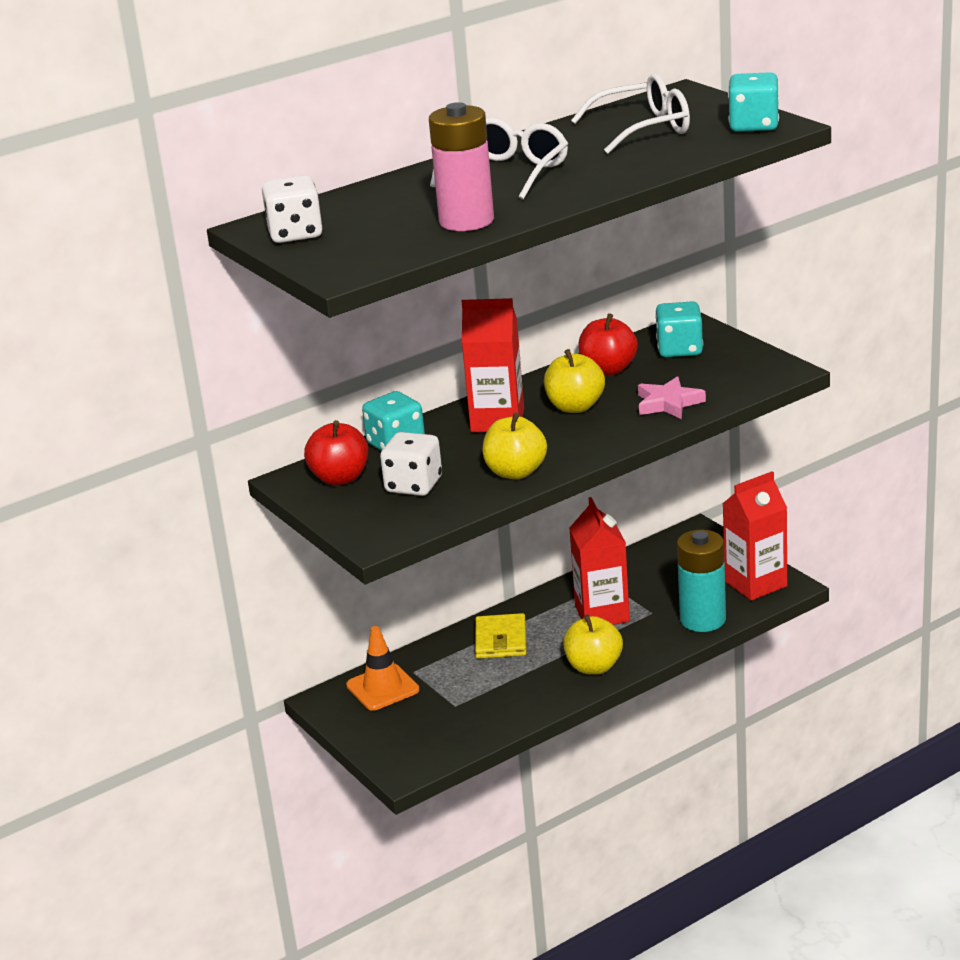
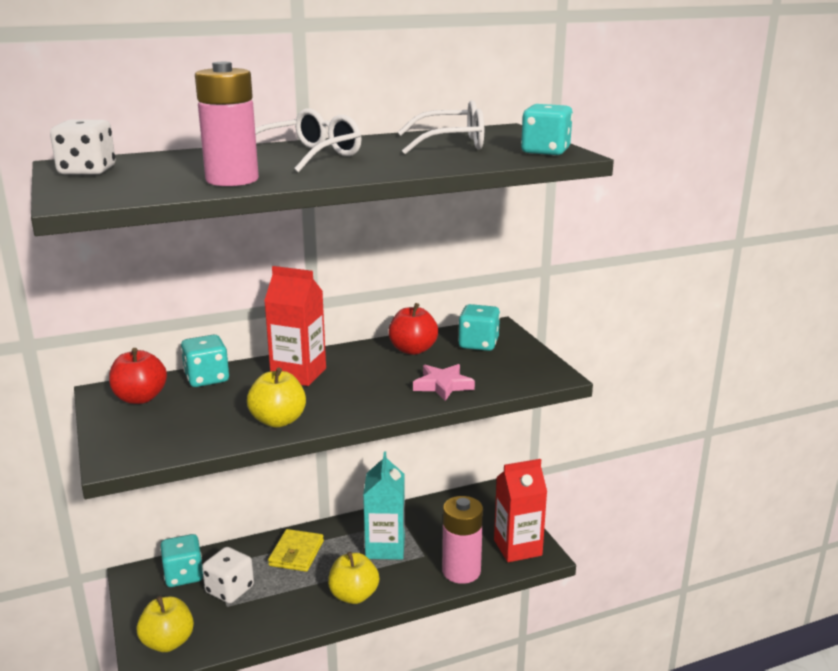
camera: 10 degrees right, 5 degrees down
orange traffic cone [346,626,420,711] -> turquoise dice [160,534,203,587]
white dice [380,432,442,496] -> white dice moved to [202,547,254,604]
yellow apple [544,349,605,413] -> yellow apple moved to [137,596,194,652]
red carton [569,497,630,625] -> turquoise carton [363,452,405,560]
turquoise battery [677,530,726,632] -> pink battery [442,496,483,584]

